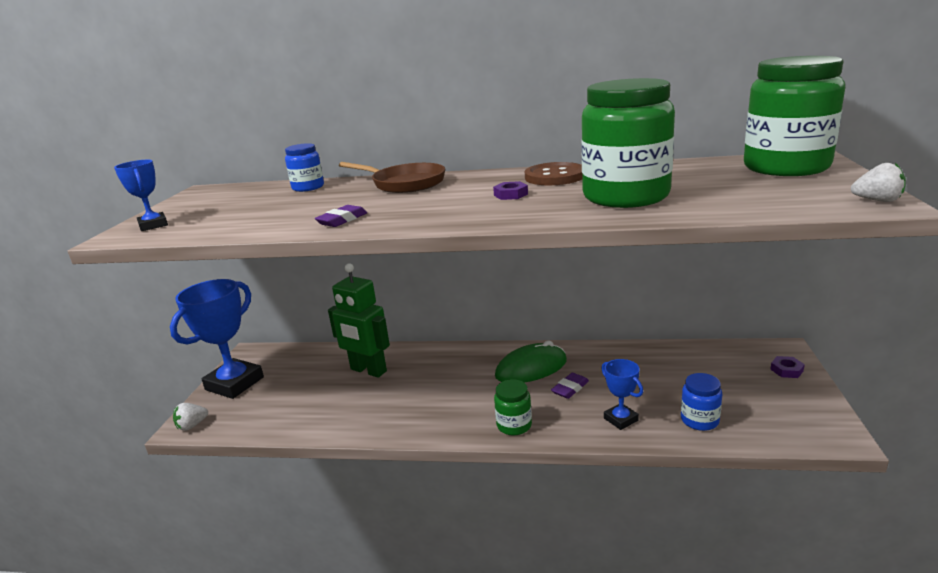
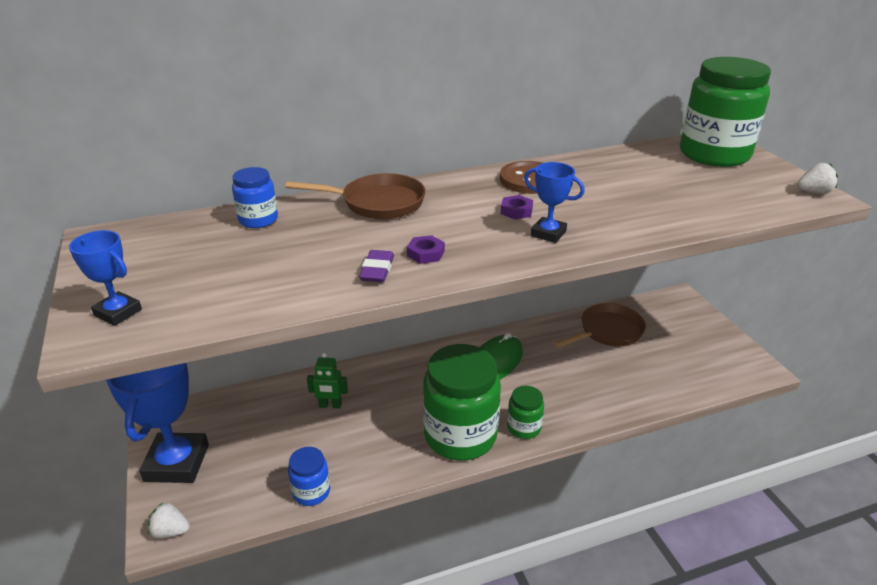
camera: 30 degrees left, 10 degrees up
white strawberry [173,403,208,431] -> white strawberry turned 75 degrees clockwise [148,502,190,538]
green robot [328,263,390,378] -> green robot [307,353,348,409], size x0.53
purple eraser [551,373,589,399] -> none
green jar [581,78,675,208] -> green jar moved to [423,344,501,461]
blue trophy [601,359,643,430] -> blue trophy moved to [524,162,585,243]
blue jar [681,373,722,431] -> blue jar moved to [288,447,330,506]
purple nut [770,356,805,378] -> purple nut moved to [407,235,445,264]
none -> brown pan [554,303,646,348]

